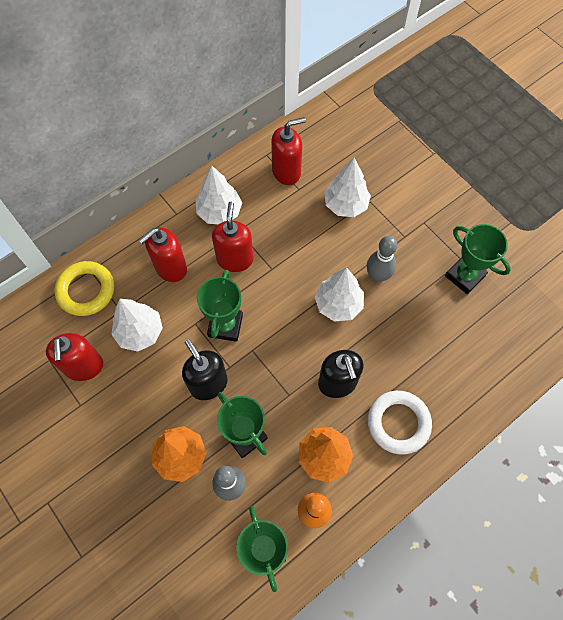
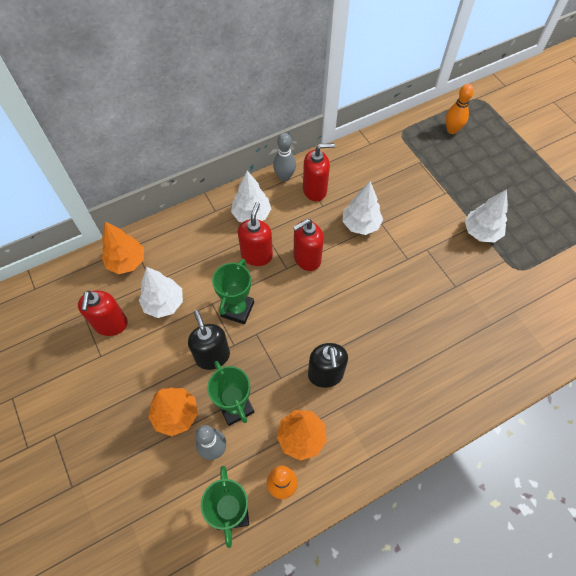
camera: 10 degrees right, 5 degrees down
yellow ring [55,261,114,316] -> orange tree [102,221,144,274]
red soap dispenser [139,227,187,282] -> red soap dispenser moved to [293,219,324,271]
white tree [315,267,364,322] -> white tree moved to [465,189,508,243]
grey bowling pin [367,236,398,282] -> grey bowling pin moved to [273,133,296,182]
white ring [368,391,432,455] -> none
green trophy [445,224,511,294] -> none
none -> orange bowling pin [446,84,474,134]

